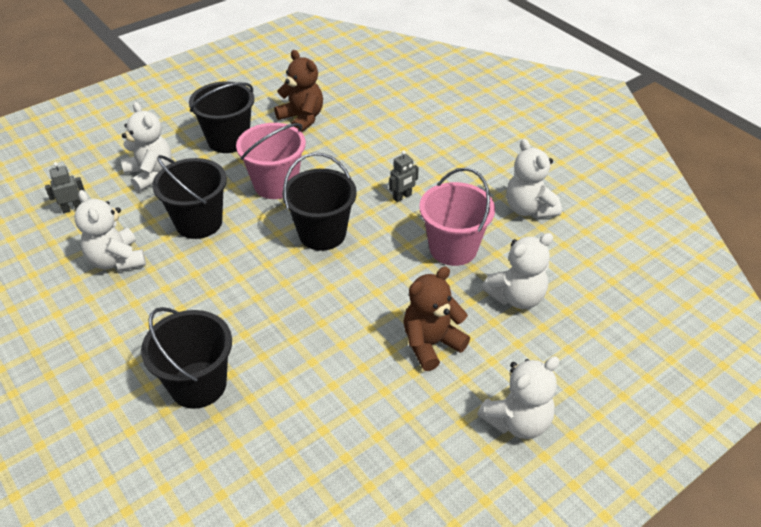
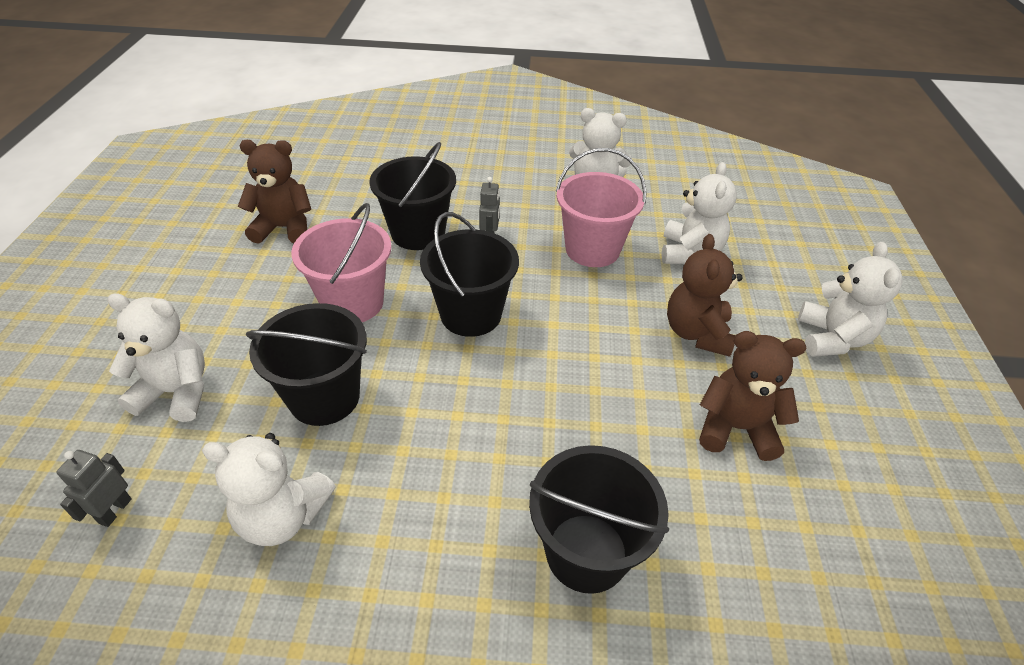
camera: 50 degrees left, 0 degrees up
black bucket [189,81,254,153] -> black bucket moved to [369,142,456,250]
none -> brown teddy bear [699,331,806,461]

